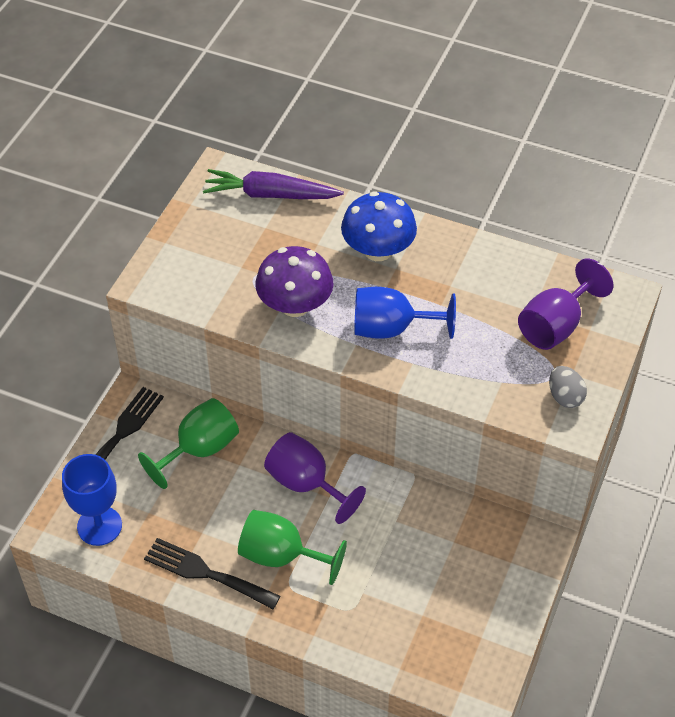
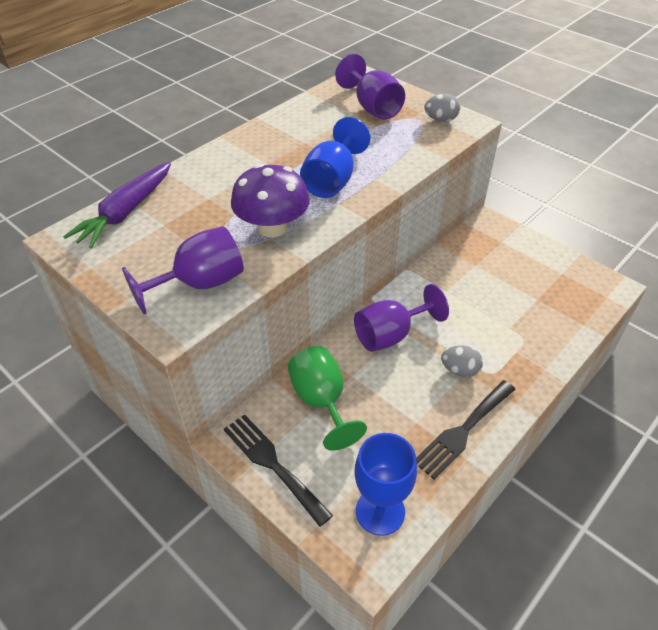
camera: 70 degrees left, 5 degrees down
green goblet [238,510,347,585] -> grey egg [441,345,483,377]
blue mushroom [341,191,417,261] -> none
none -> purple goblet [122,226,244,315]

